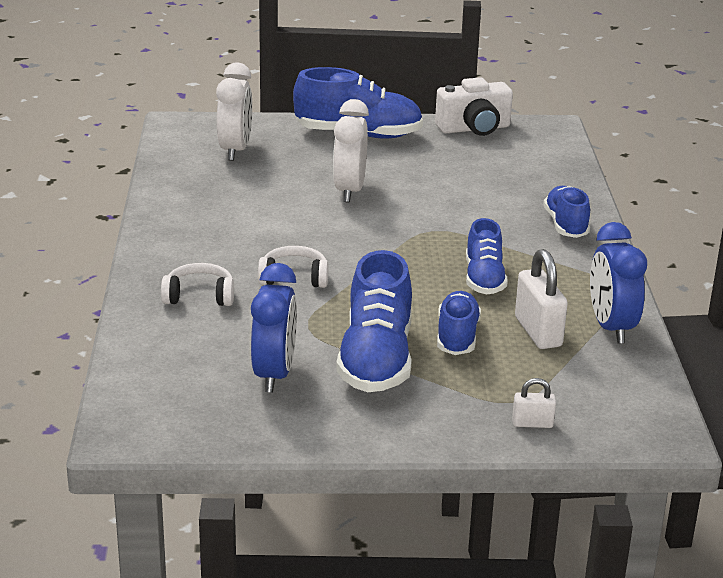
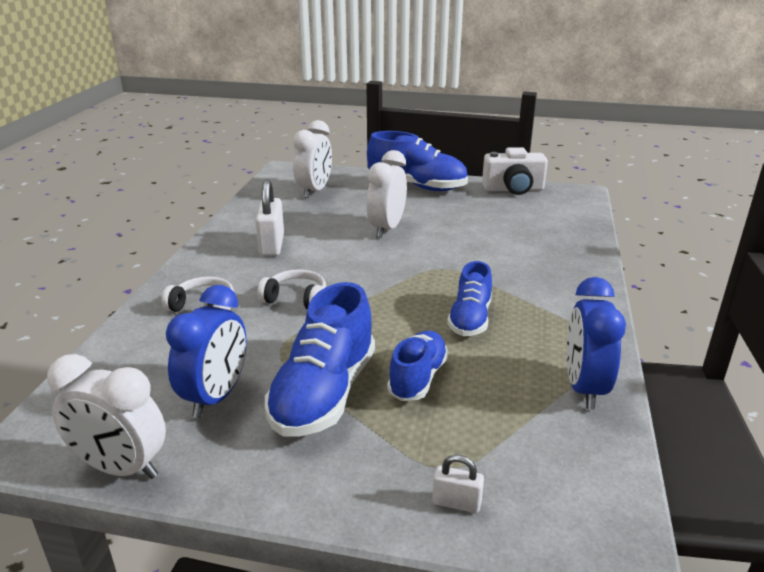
camera: 15 degrees right, 0 degrees up
white padlock [515,249,568,349] -> white padlock moved to [255,179,284,256]
blue shoe [544,186,590,238] -> none
none -> white clock [47,354,166,479]

